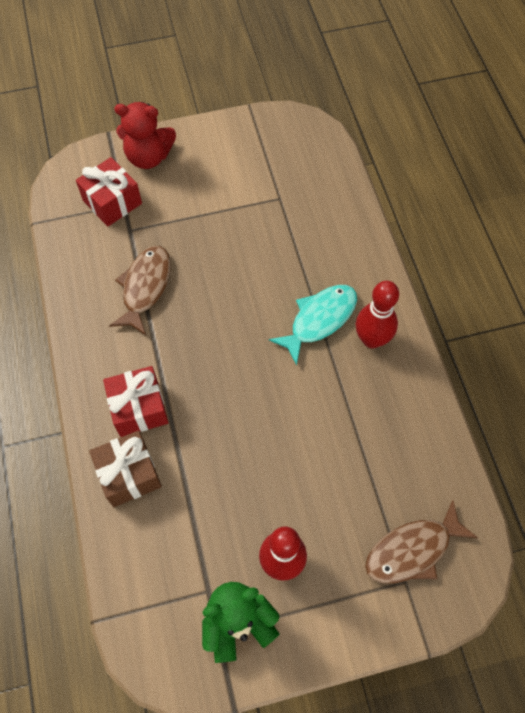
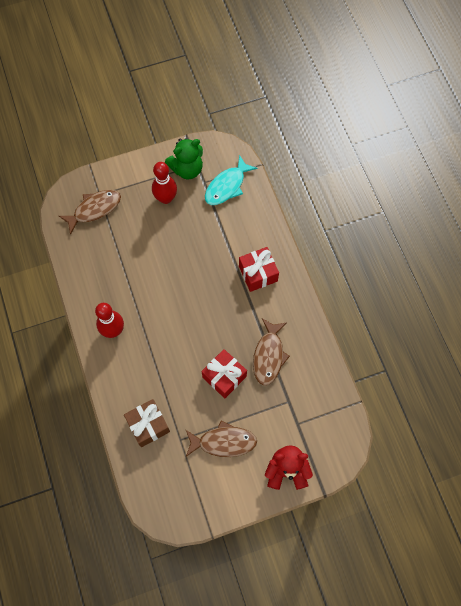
camera: 175 degrees right, 5 degrees up
red gift [76,157,142,227] -> red gift moved to [202,349,247,398]
brown gift [89,431,162,507] -> brown gift moved to [124,399,170,447]
turquoise fish [269,285,357,365] -> turquoise fish moved to [205,155,257,205]
none -> brown fish [186,420,257,457]

